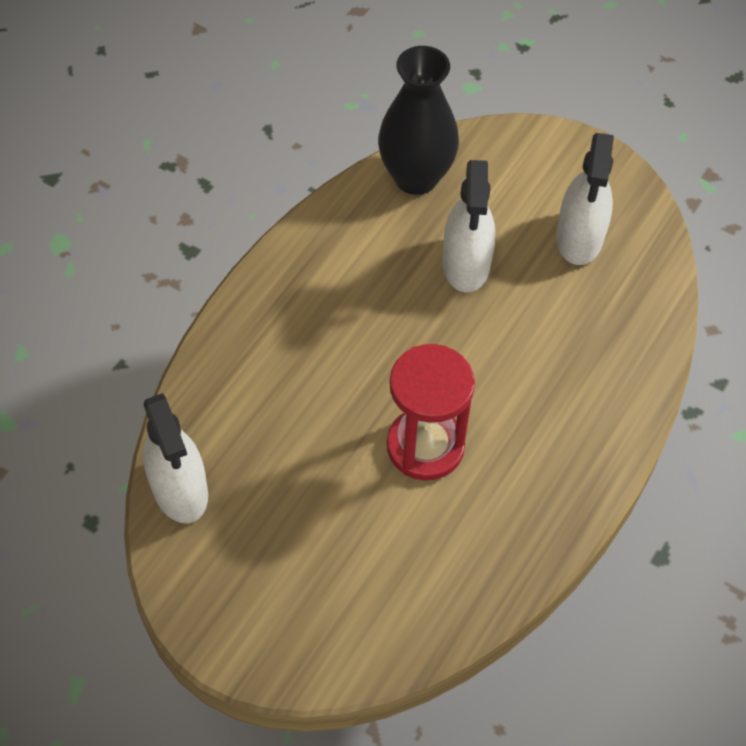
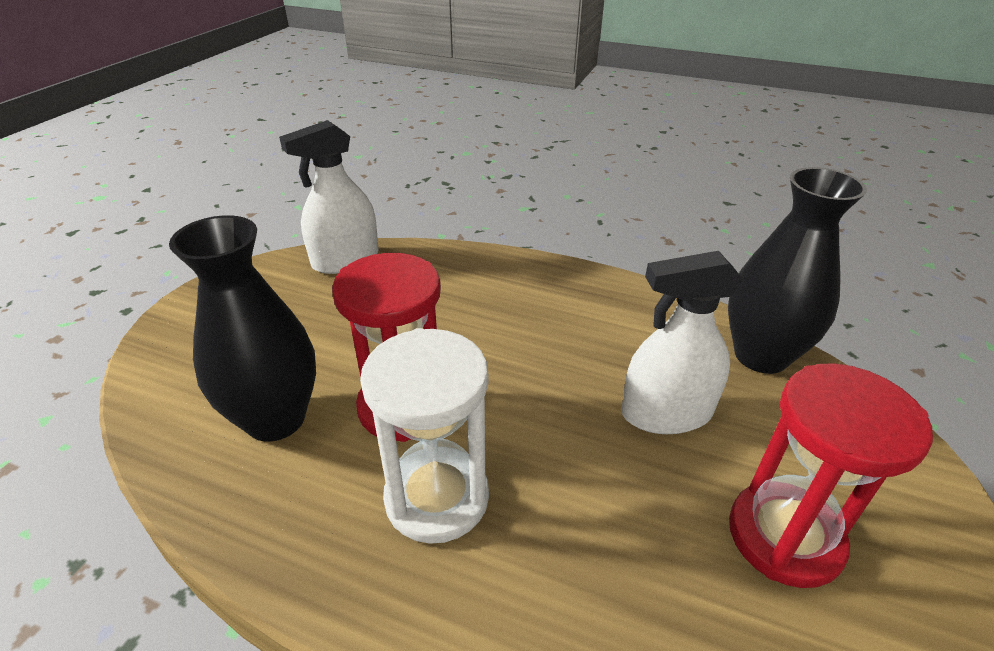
camera: 80 degrees right, 20 degrees down
white spray bottle [556,133,614,265] -> red hourglass [729,363,933,588]
none -> black vase [169,215,316,442]
none -> white hourglass [360,328,489,544]

